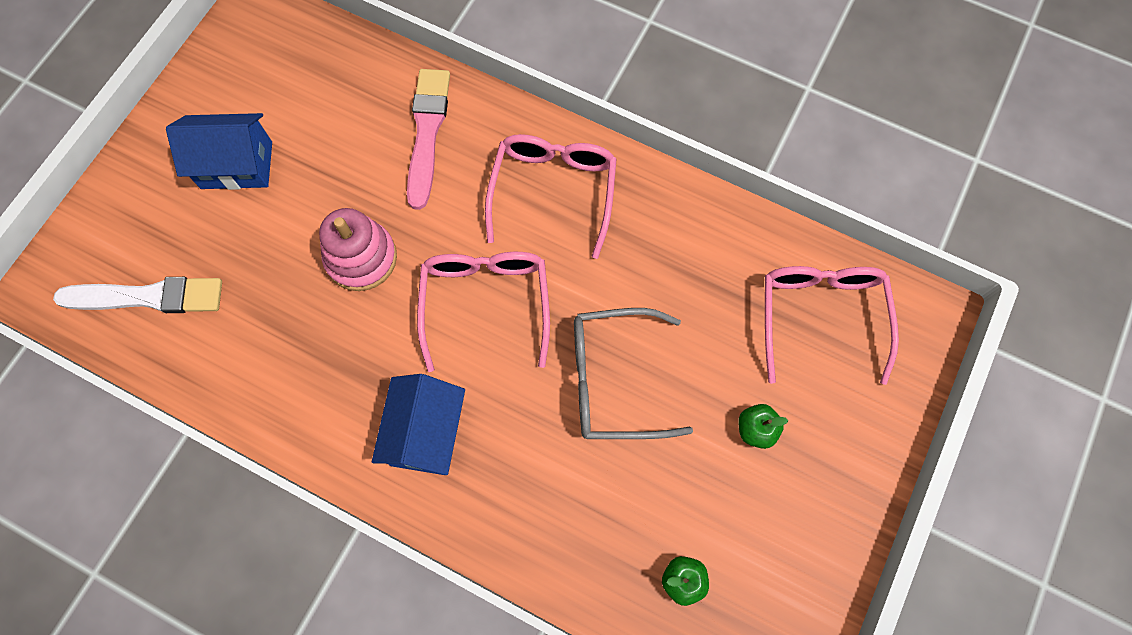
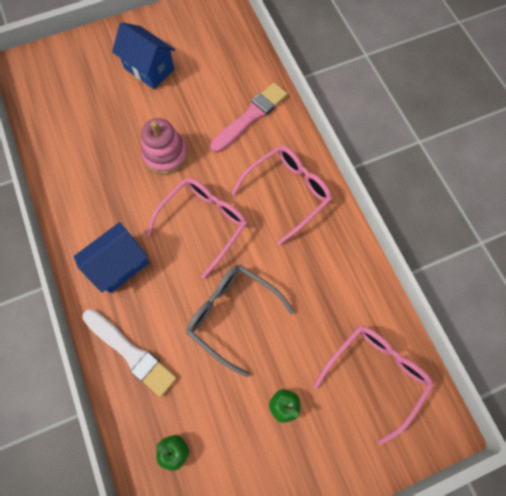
camera: 40 degrees right, 0 degrees up
white brush [53,277,222,313] -> white brush moved to [82,309,177,397]

